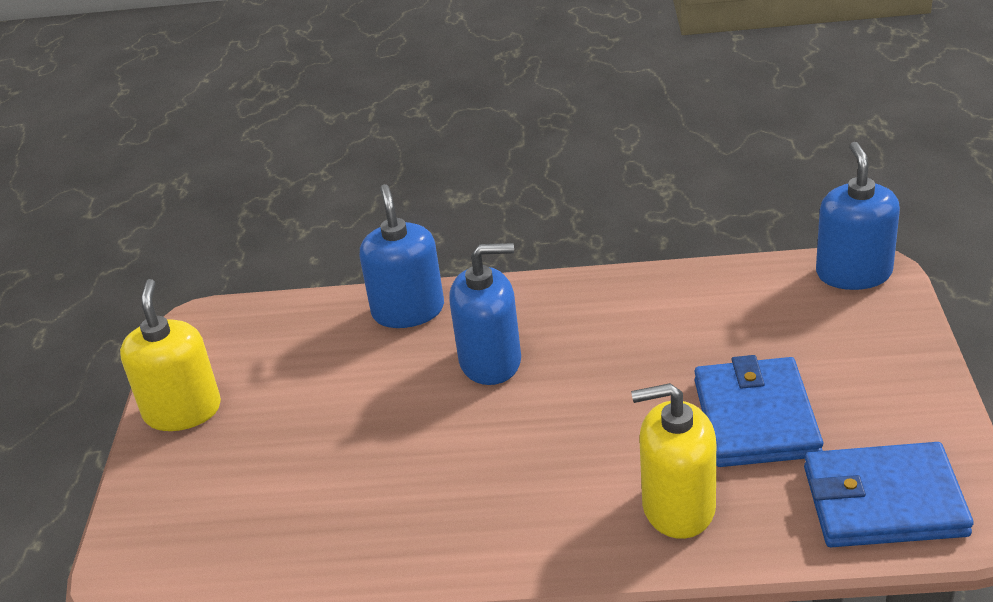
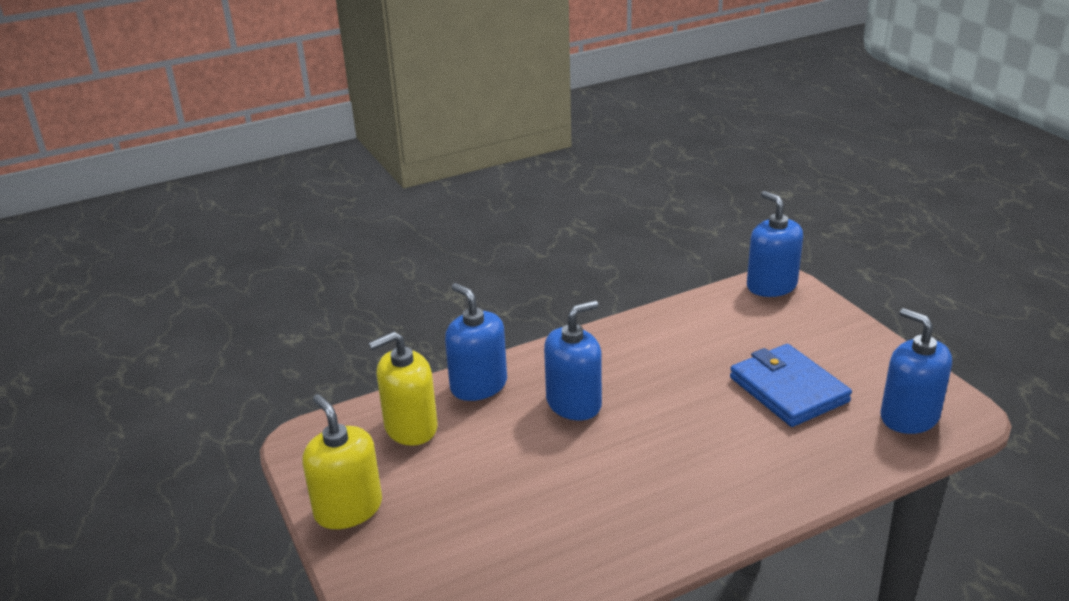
camera: 30 degrees left, 5 degrees down
yellow soap dispenser [631,383,716,539] -> yellow soap dispenser moved to [368,331,438,446]
blue wallet [804,442,973,547] -> blue soap dispenser [881,308,952,434]

